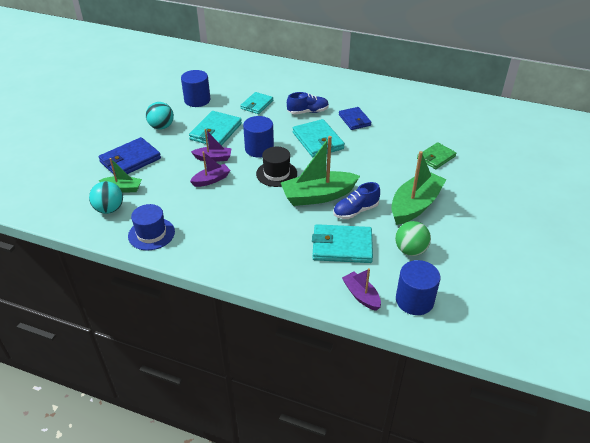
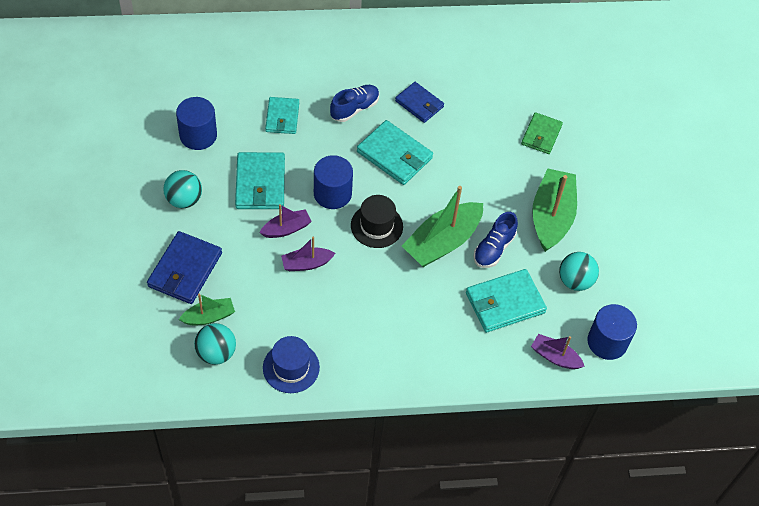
camera: 30 degrees left, 15 degrees up
purple boat [190,151,230,187] -> purple boat turned 135 degrees counterclockwise [281,237,336,271]
green ball [395,221,431,256] -> turquoise ball [559,252,599,291]

